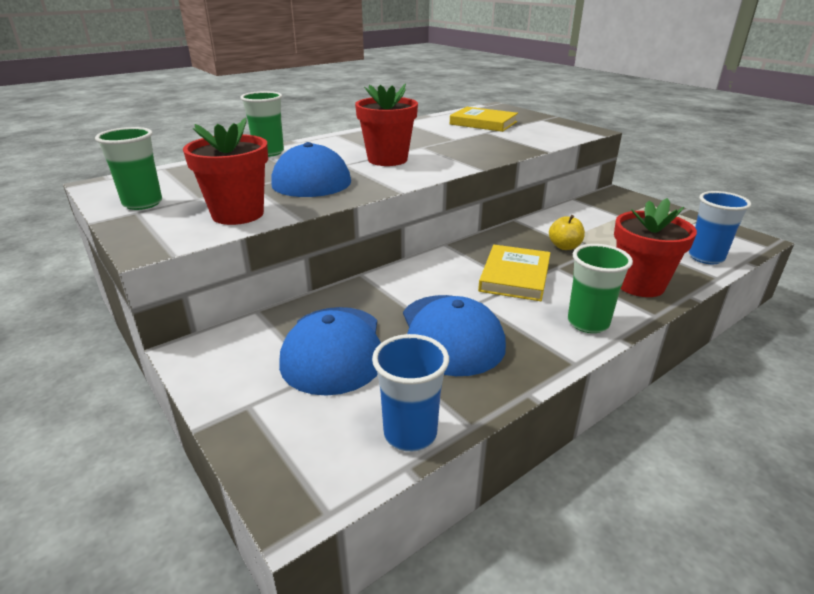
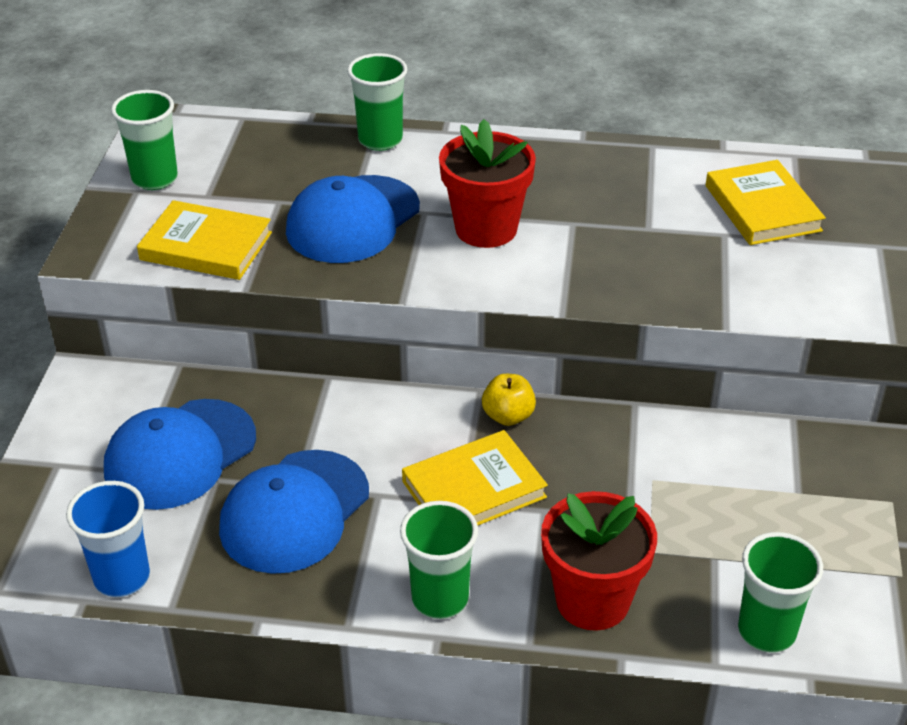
camera: 45 degrees right, 10 degrees up
red flower pot [183,117,268,225] -> yellow book [137,200,272,280]
yellow apple [549,215,585,250] -> yellow apple moved to [482,374,536,426]
blue cup [689,191,751,264] -> green cup [738,532,823,653]

